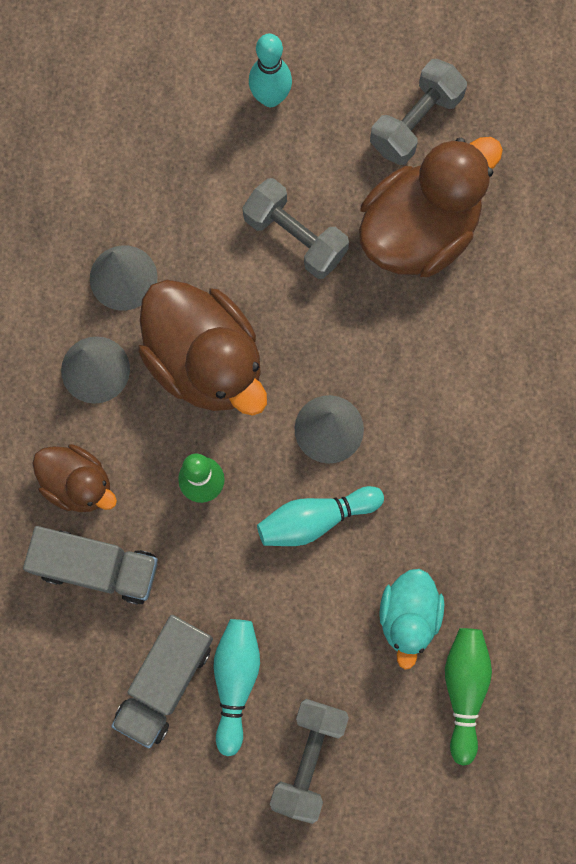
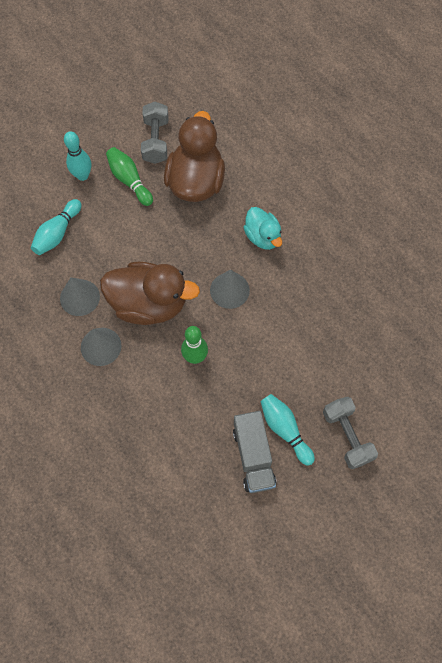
camera: 40 degrees left, 10 degrees down
grey truck [23,526,158,605] -> none
brown duck [32,444,117,512] -> none
grey dumbbell [242,178,349,279] -> none
turquoise bowling pin [257,486,384,546] -> turquoise bowling pin moved to [31,199,81,255]
turquoise duck [379,569,444,669] -> turquoise duck moved to [243,207,282,250]
green bowling pin [445,628,492,766] -> green bowling pin moved to [106,147,153,206]

